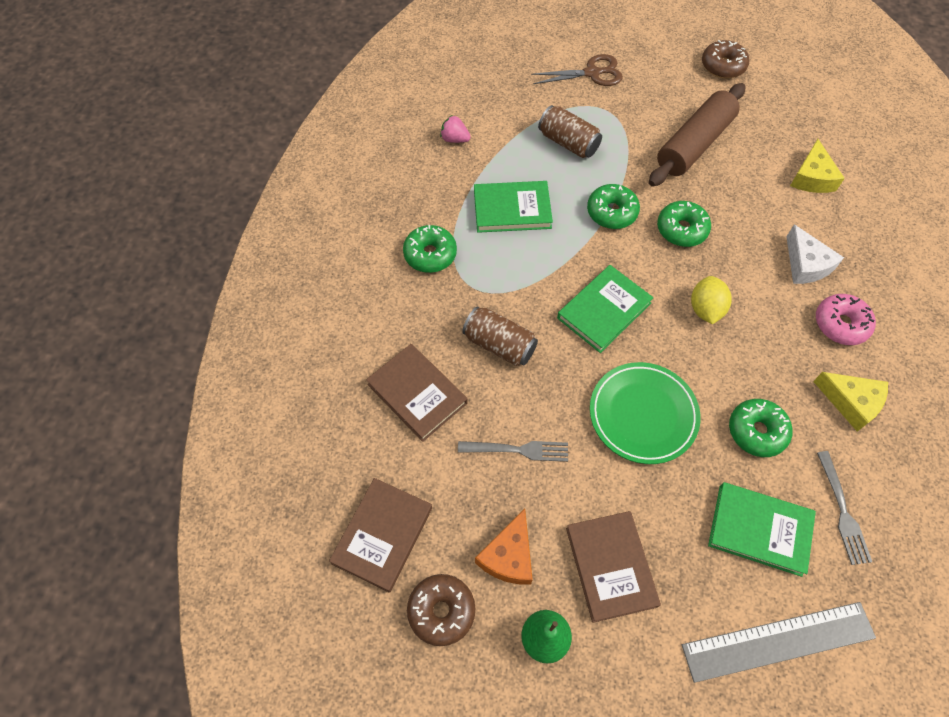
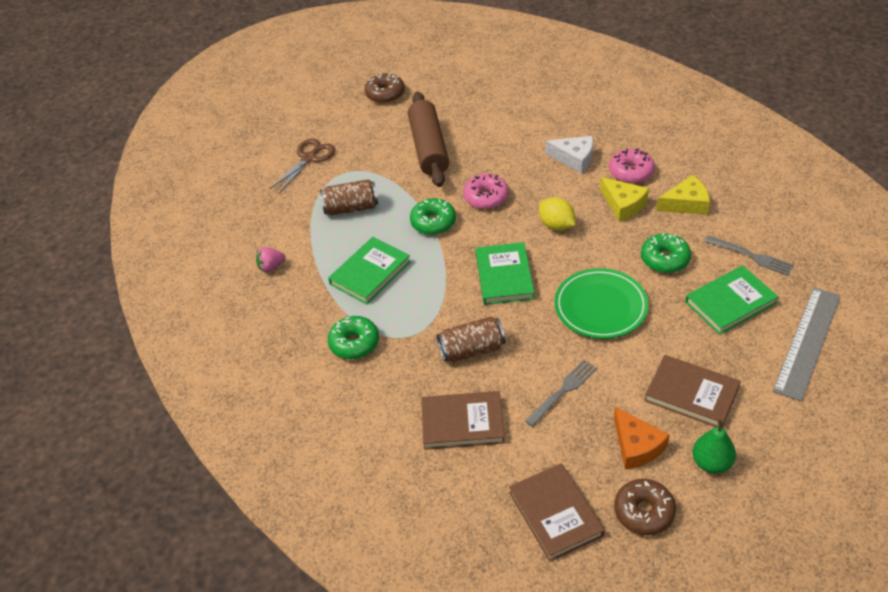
camera: 45 degrees left, 15 degrees down
green donut [657,201,711,247] -> pink donut [463,174,509,209]
yellow cheese [790,139,845,193] -> yellow cheese moved to [600,177,649,221]

